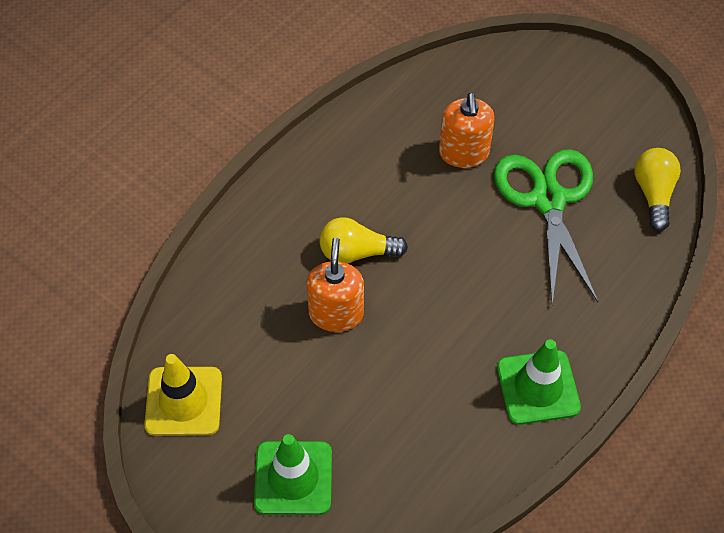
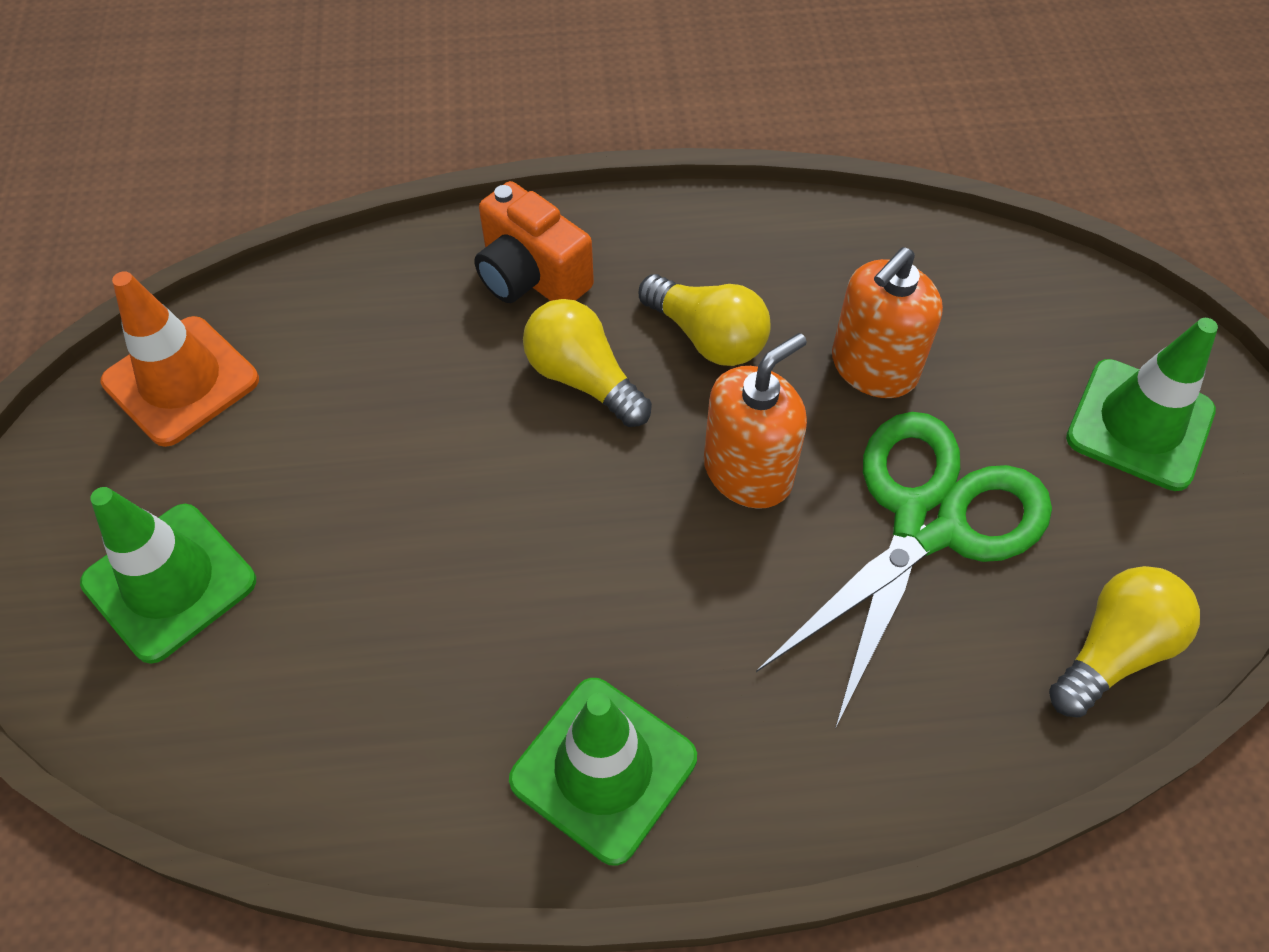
camera: 45 degrees right, 0 degrees up
yellow traffic cone [144,354,222,436] -> orange traffic cone [101,271,259,447]
orange soap dispenser [306,238,364,332] -> orange soap dispenser moved to [704,333,807,509]
none -> orange camera [474,181,594,303]
none -> yellow light bulb [639,274,771,366]
none -> green traffic cone [1066,318,1218,491]

